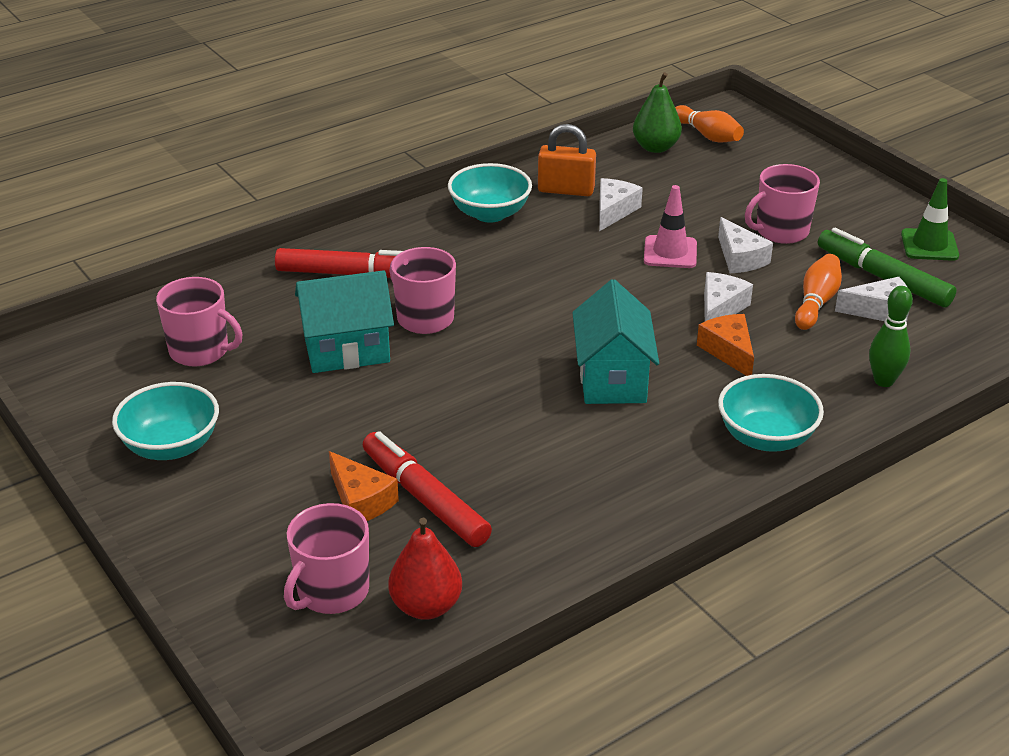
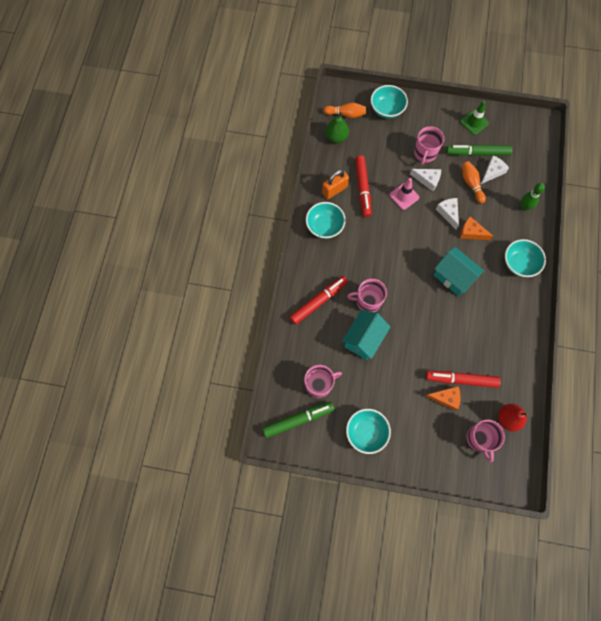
camera: 45 degrees left, 35 degrees up
white cheese [599,178,643,231] -> red marker [355,155,372,217]
none -> green marker [263,402,334,438]
none -> turquoise bowl [371,85,408,119]

